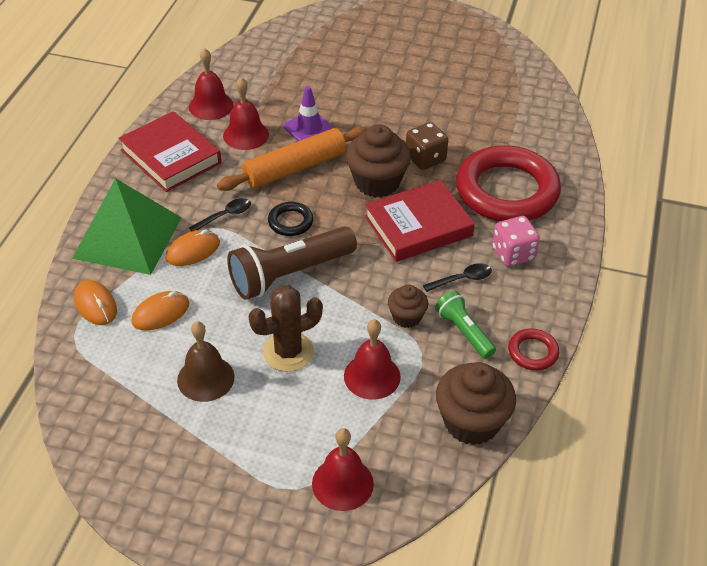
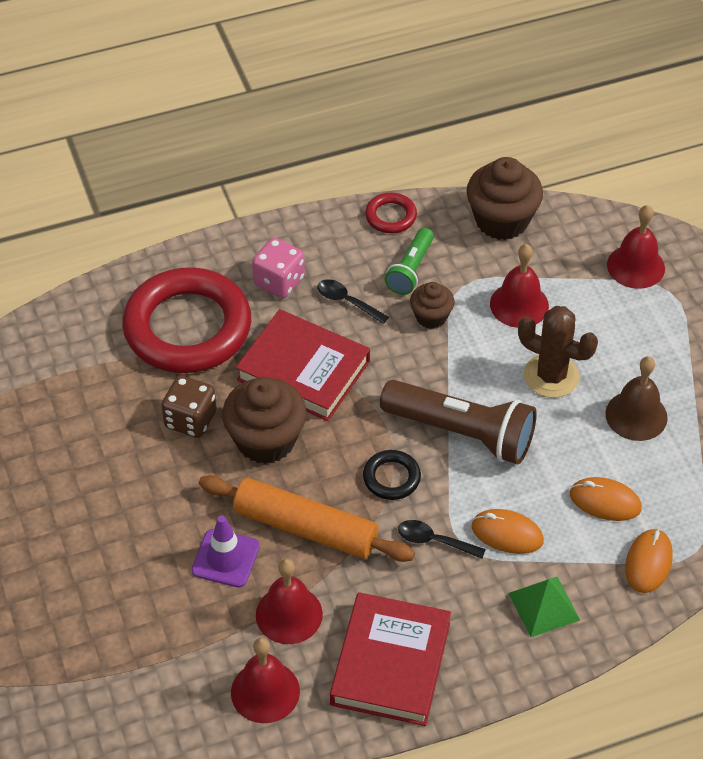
camera: 125 degrees left, 5 degrees up
green pyramid [72,178,182,275] -> green pyramid [508,577,580,637], size x0.50

